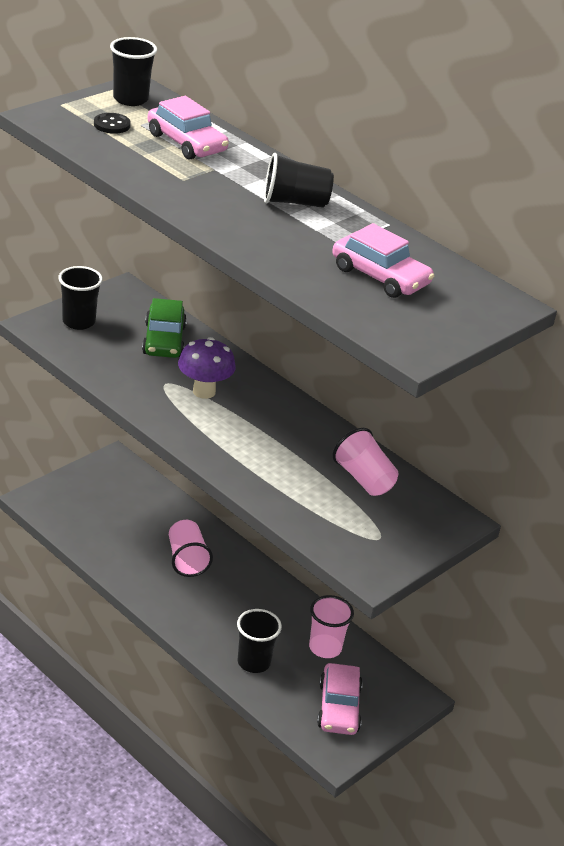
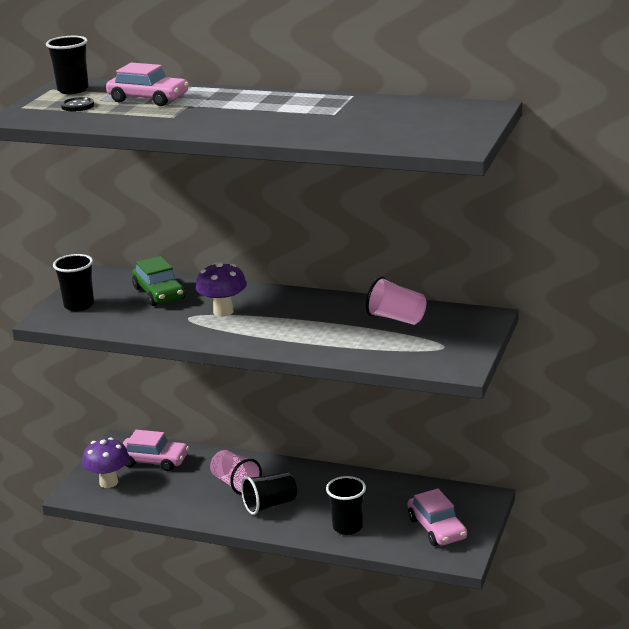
camera: 20 degrees left, 10 degrees down
black cup [264,153,334,208] -> black cup moved to [241,472,297,515]
pink cup [309,595,354,658] -> none
pink car [332,223,434,298] -> pink car moved to [122,430,189,471]
none -> purple mushroom [82,438,129,488]

